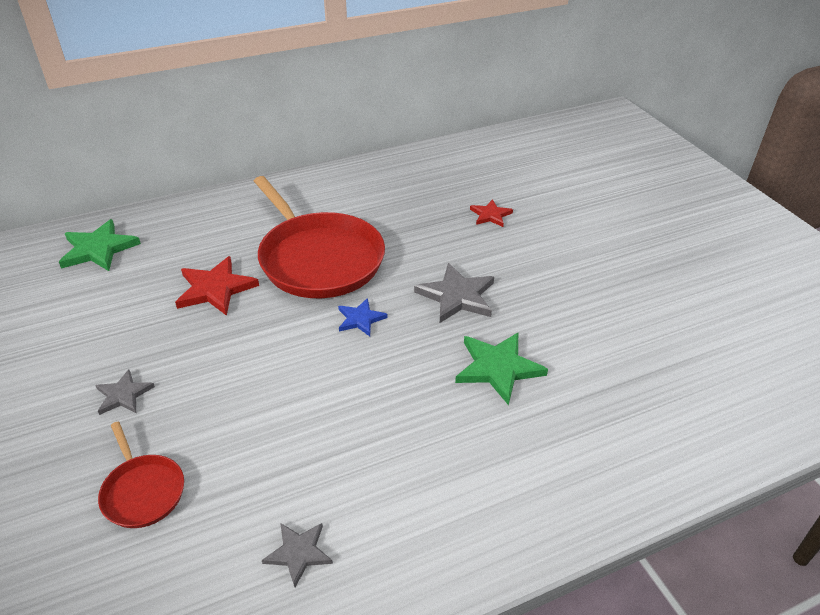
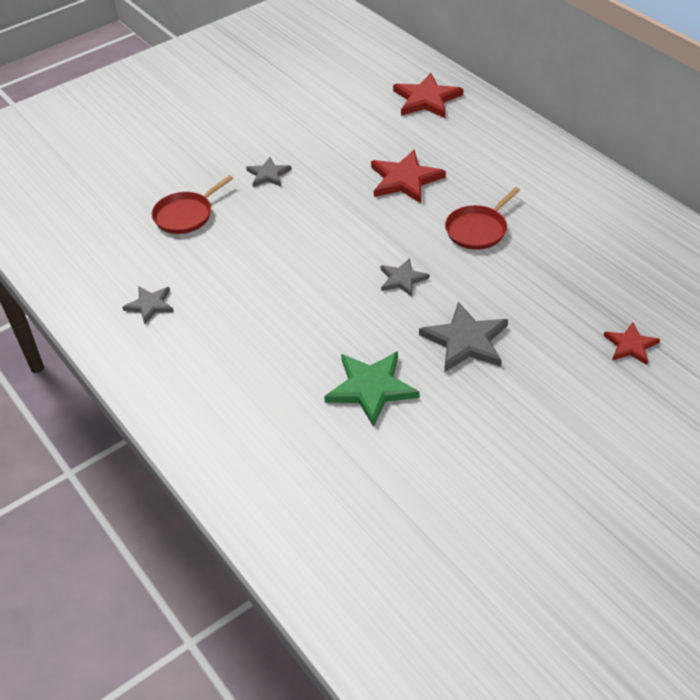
camera: 80 degrees right, 5 degrees up
green star [59,219,141,271] -> red star [393,73,463,118]
red pan [254,176,385,298] -> red pan [445,187,520,250], size x0.47
blue star [338,298,388,336] -> grey star [381,258,429,297]

